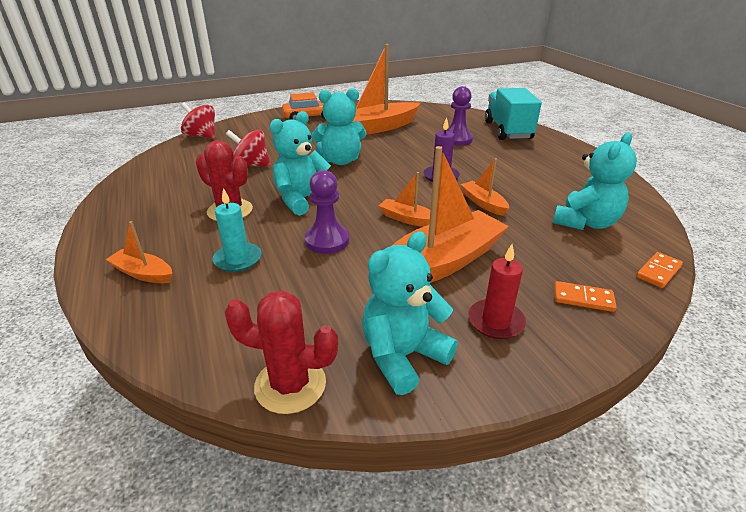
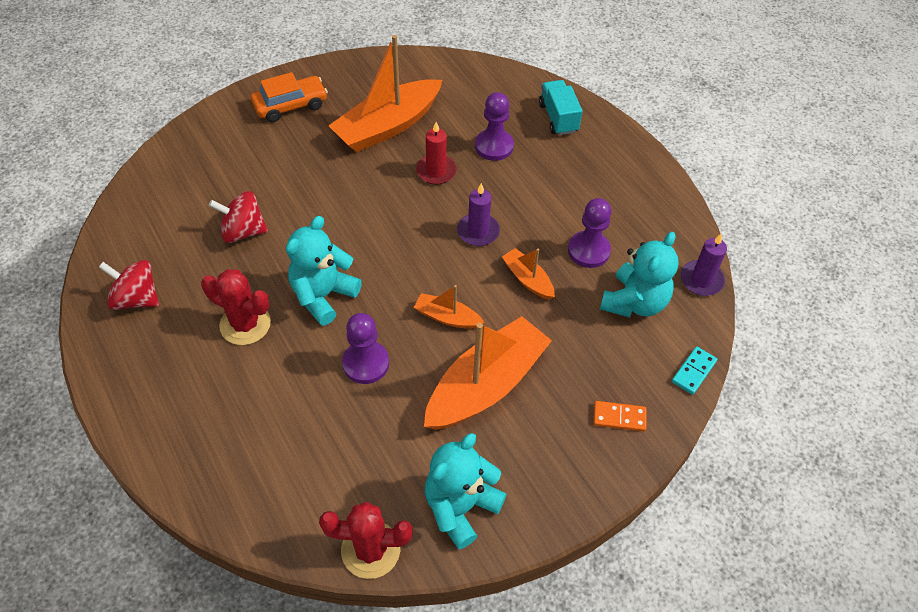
camera: 10 degrees left, 20 degrees up
orange boat [106,221,172,283] -> none
red spinning top [181,102,215,138] -> red spinning top moved to [99,260,159,310]
turquoise candle [213,188,262,272] -> none
turquoise teddy bear [311,88,366,165] -> none
red candle [468,244,526,339] -> red candle moved to [416,122,457,185]
turquoise truck [485,88,542,140] -> turquoise truck [539,80,583,135], size x0.65
orange domino [636,252,683,288] -> turquoise domino [672,346,717,395]
none -> purple pawn [568,198,611,268]
none -> purple candle [680,233,727,296]

